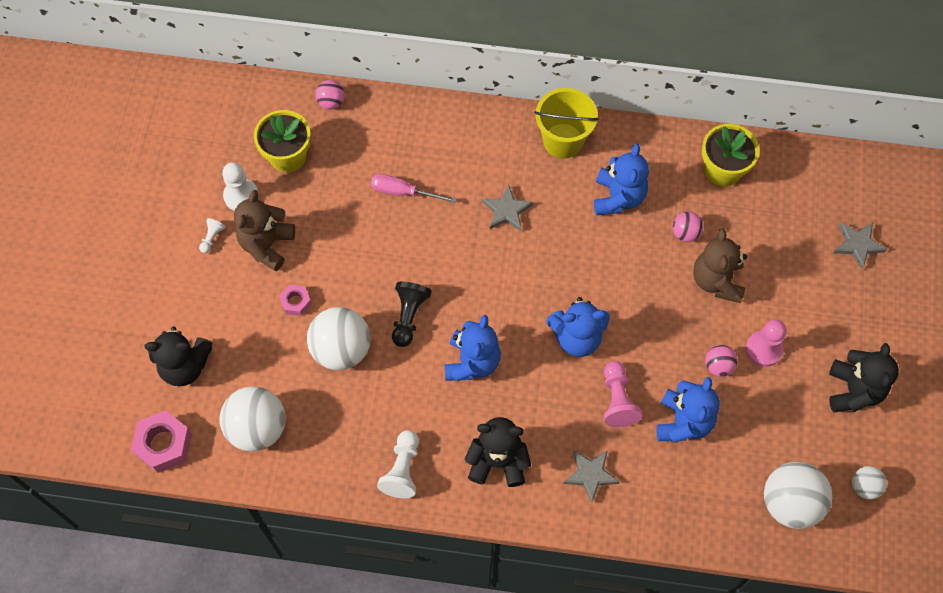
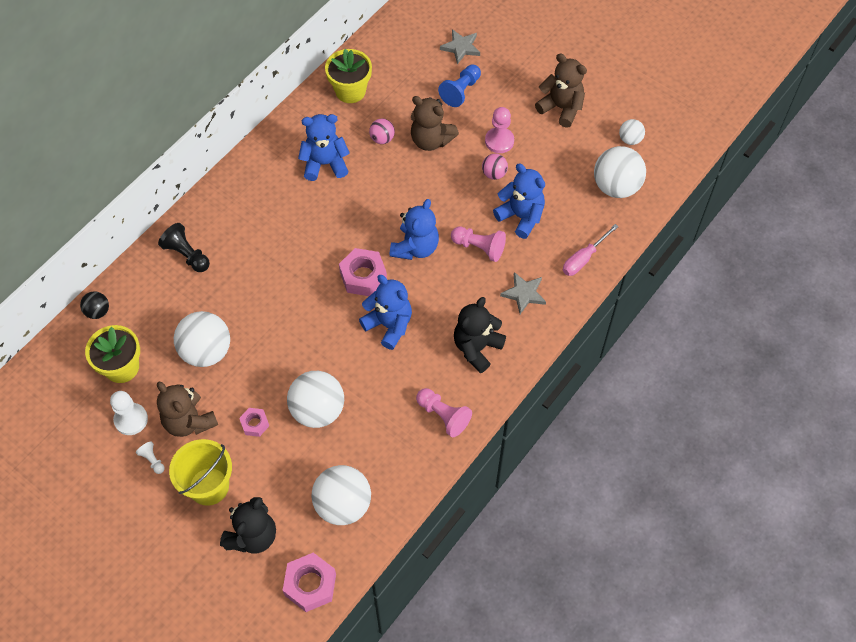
camera: 60 degrees left, 5 degrees down
pink ball [315,80,345,110] -> black ball [80,291,109,319]
pink screwdriver [371,174,457,203] -> pink screwdriver moved to [563,224,619,276]
white pawn [377,430,419,498] -> pink pawn [416,388,472,437]
black pawn [392,282,432,347] -> black pawn moved to [158,223,210,272]
grey star [482,184,533,231] -> none
yellow bucket [534,88,599,158] -> yellow bucket moved to [169,439,232,506]
blue teddy bear [594,143,649,215] -> blue teddy bear turned 45 degrees counterclockwise [298,114,350,181]
black teddy bear [829,343,899,412] -> brown teddy bear [535,54,587,128]
none -> white ball [174,311,230,367]
none -> pink nut [339,248,387,296]
none -> blue pawn [438,65,481,107]

